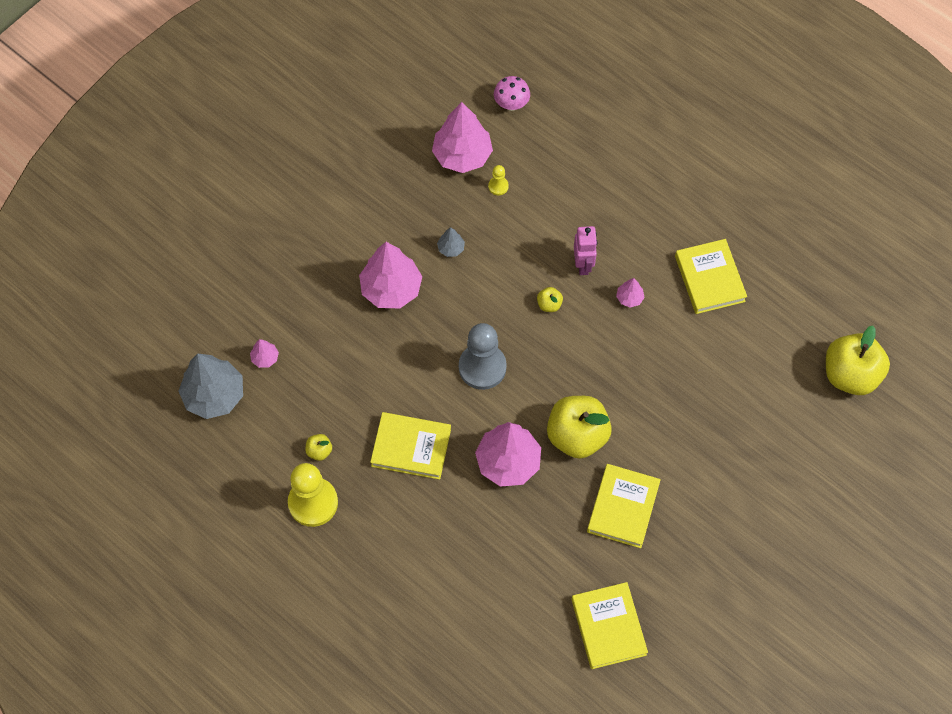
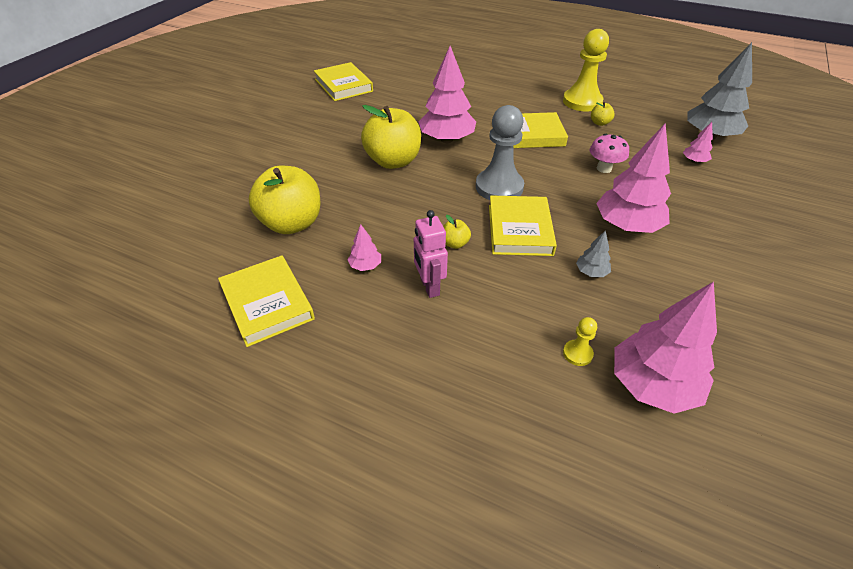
camera: 165 degrees right, 20 degrees down
pink mushroom [494,76,530,111] -> pink mushroom moved to [590,134,629,173]
yellow book [587,464,661,548] -> yellow book moved to [489,195,557,256]
yellow apple [826,326,890,395] -> yellow apple moved to [249,166,320,234]

